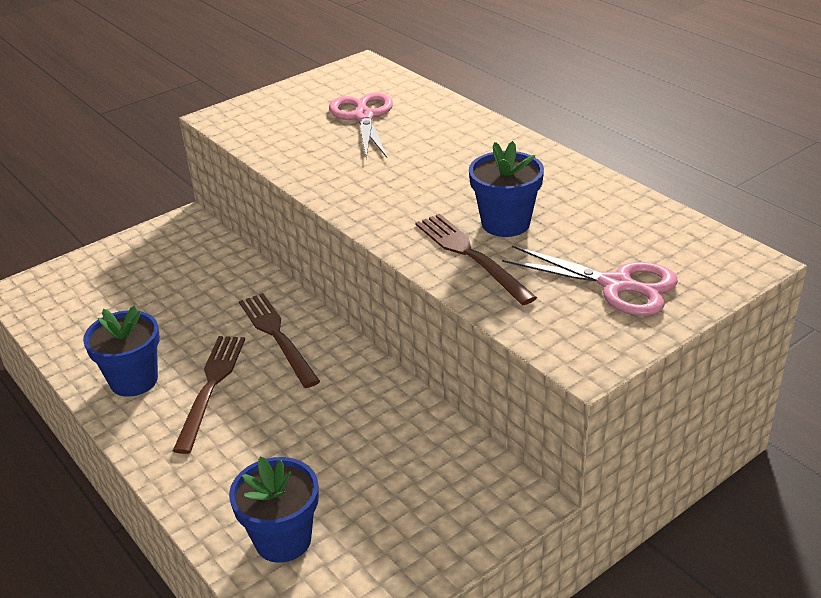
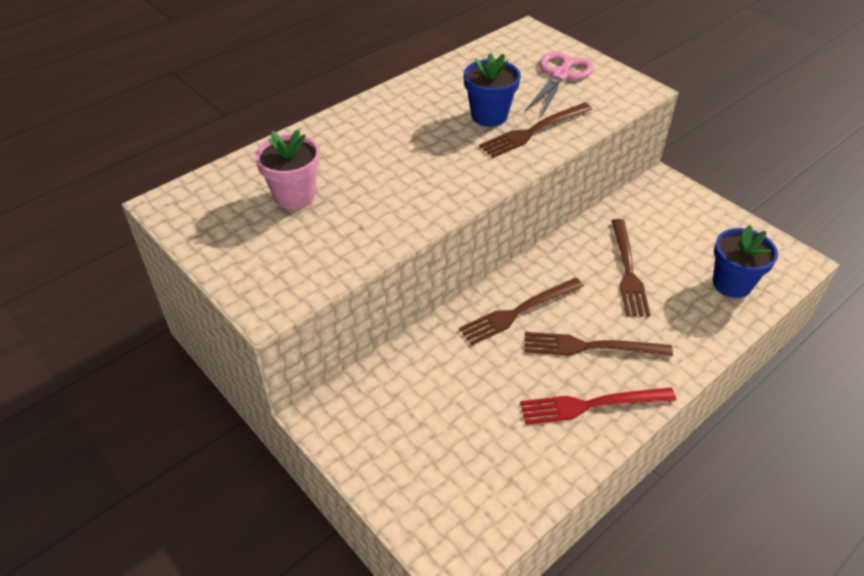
camera: 95 degrees left, 10 degrees up
blue flower pot [83,306,160,397] -> red fork [520,387,676,425]
pink scissors [329,93,393,158] -> pink flower pot [255,130,320,209]
none -> brown fork [611,219,650,317]

